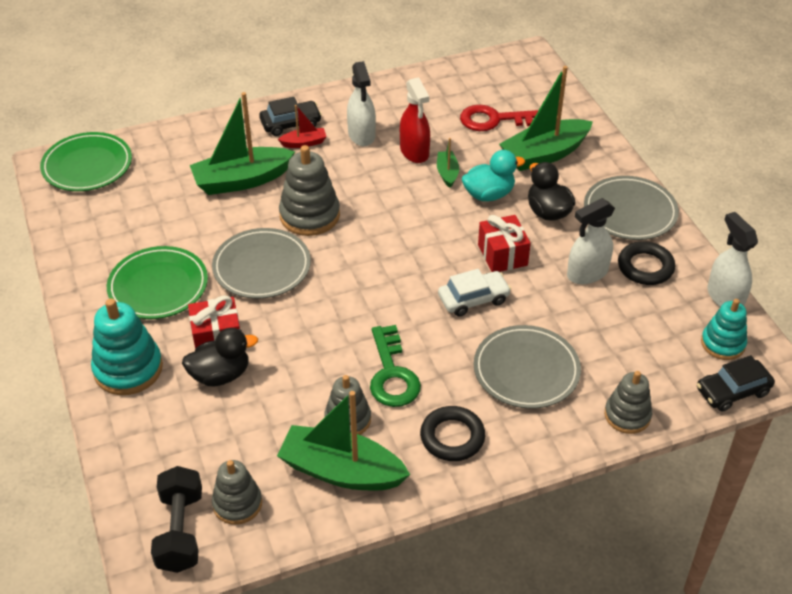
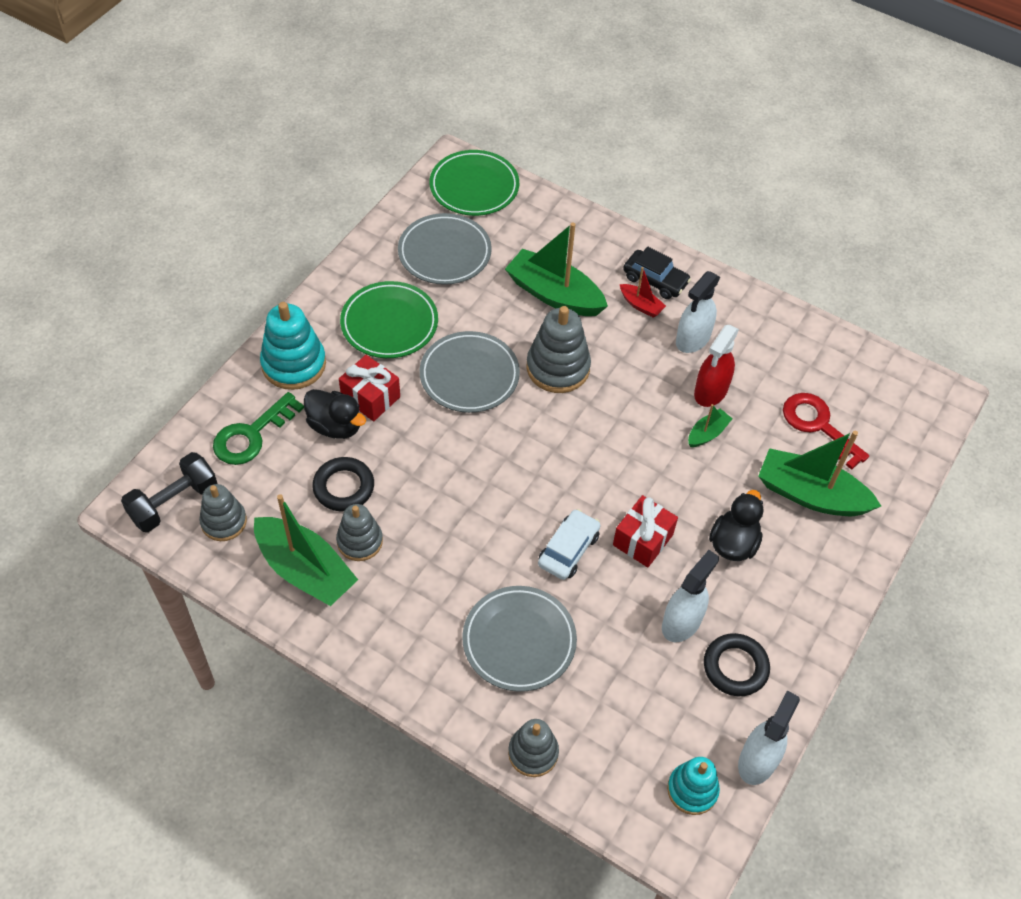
camera: 50 degrees right, 10 degrees up
green boat [277,391,410,490] -> green boat turned 150 degrees clockwise [254,494,358,606]
green key [370,325,421,407] -> green key moved to [213,392,304,465]
black ring [420,406,485,461] -> black ring moved to [312,457,374,511]
white car [438,269,511,316] -> white car turned 90 degrees counterclockwise [538,509,601,580]
turquoise duck [462,150,525,201] -> none
white spray bottle [567,198,615,284] -> white spray bottle turned 105 degrees clockwise [662,550,719,642]
grey plate [584,176,679,240] -> grey plate moved to [398,213,492,285]
black car [697,355,775,412] -> none

